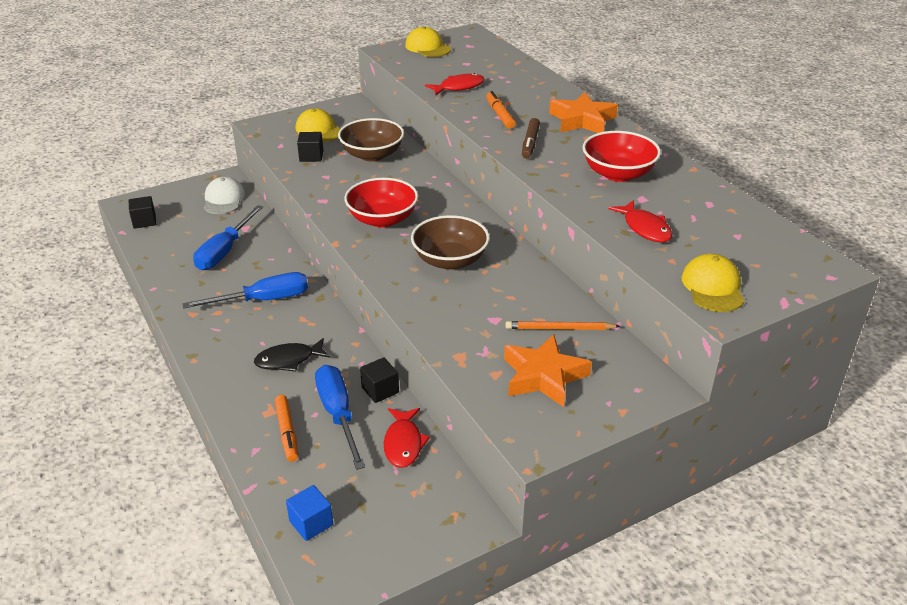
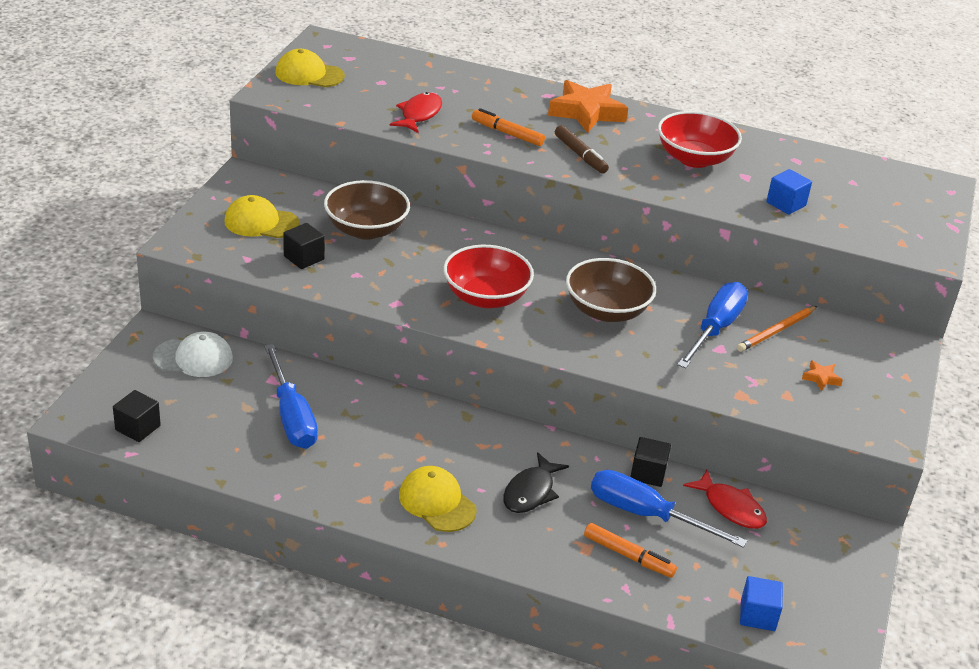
camera: 45 degrees left, 0 degrees up
blue screwdriver [183,272,308,309] -> blue screwdriver moved to [677,282,748,368]
white cap [204,177,245,214] -> white cap turned 135 degrees clockwise [153,332,233,377]
orange star [504,334,592,407] -> orange star [802,360,843,391], size x0.43
red fish [608,200,672,242] -> blue cube [766,169,812,215]
yellow cap [682,254,744,312] -> yellow cap moved to [399,466,477,532]

